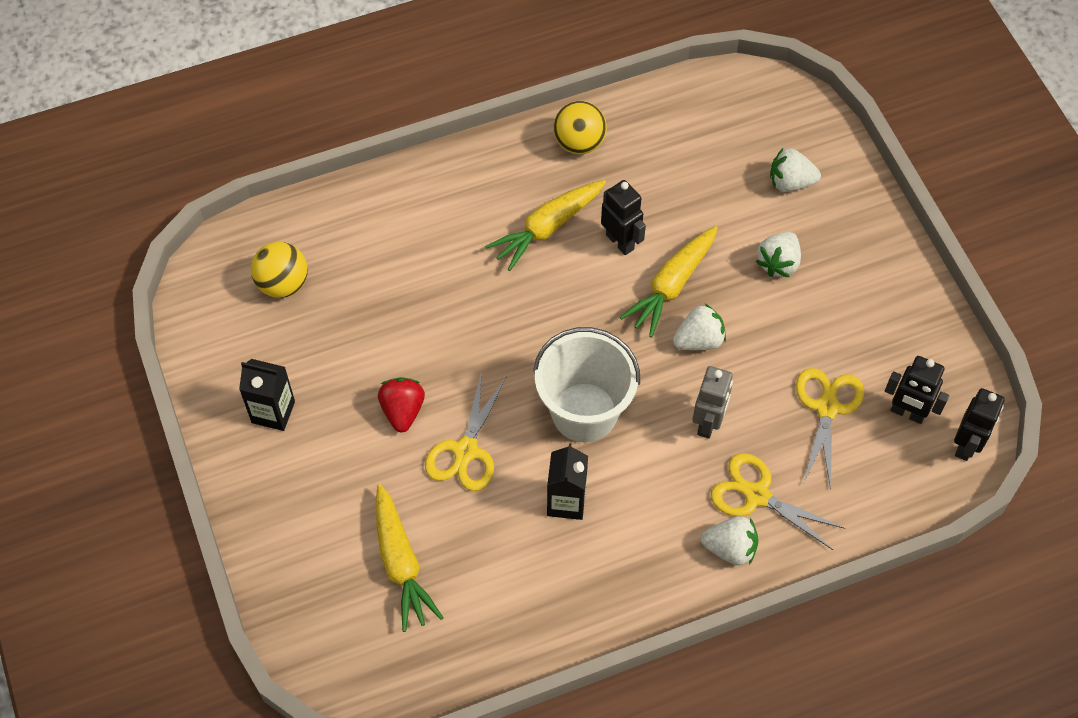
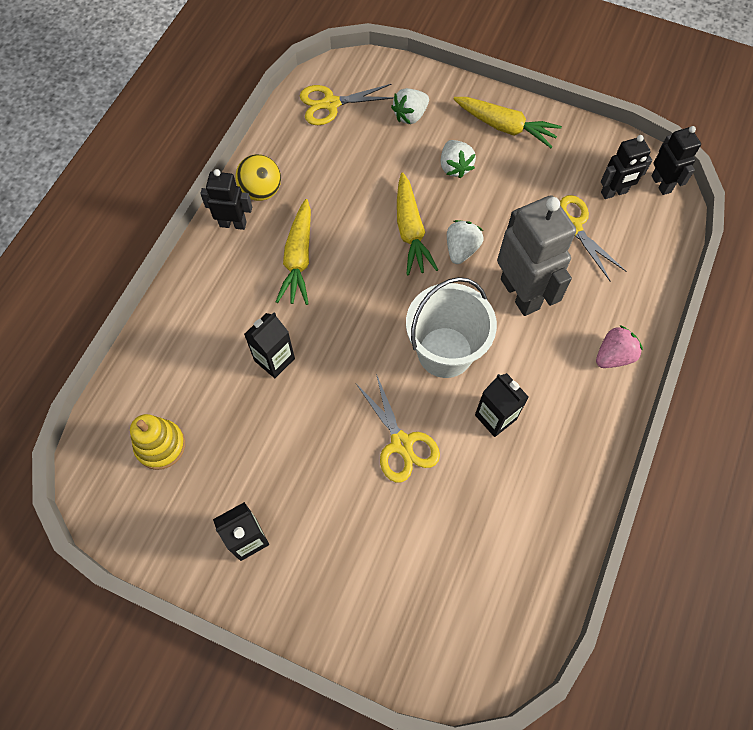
camera: 45 degrees left, 5 degrees up
yellow ball [251,242,308,298] -> yellow stacking toy [130,414,185,470]
yellow carrot [376,484,443,632] -> yellow carrot moved to [453,97,562,148]
red strawberry [378,377,425,433] -> none
black robot [601,180,646,255] -> black robot moved to [200,169,252,230]
grey robot [693,366,733,439] -> grey robot [497,195,576,316], size x1.78
white strawberry [701,516,758,565] -> pink strawberry [596,325,643,368]
yellow scissors [711,453,846,550] -> yellow scissors moved to [300,84,394,125]
none -> black carton [244,313,295,378]

